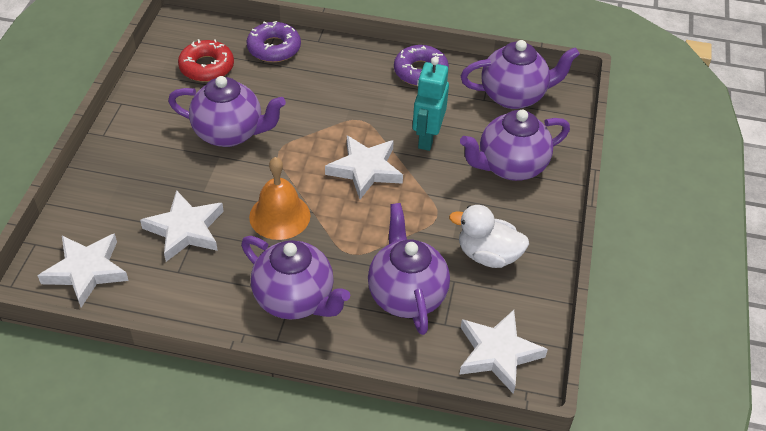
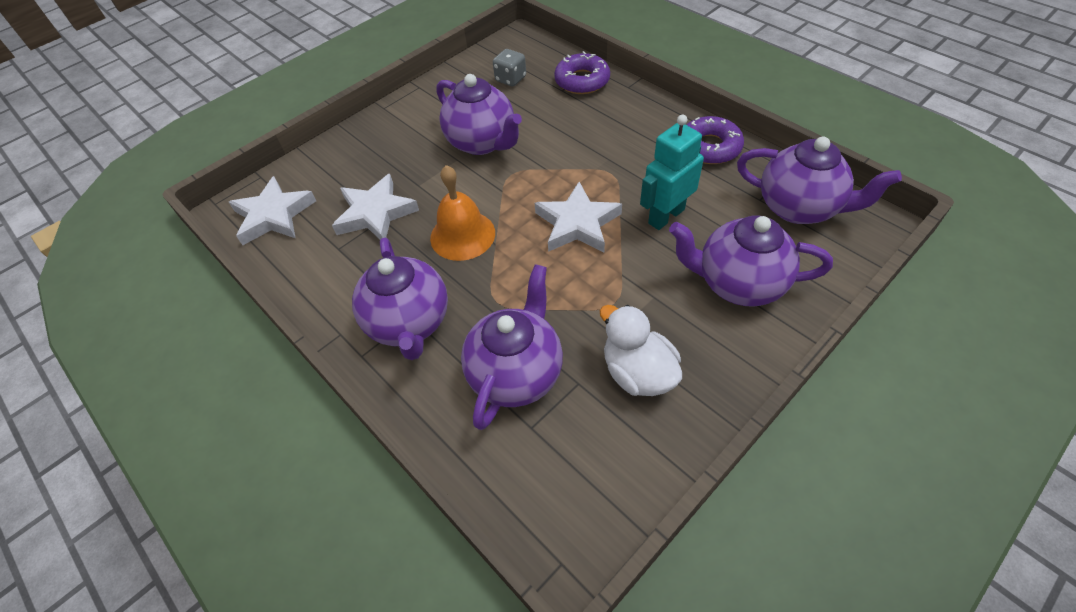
camera: 40 degrees right, 5 degrees up
red donut [178,39,234,82] -> grey dice [493,49,526,86]
white star [459,310,548,394] -> none

